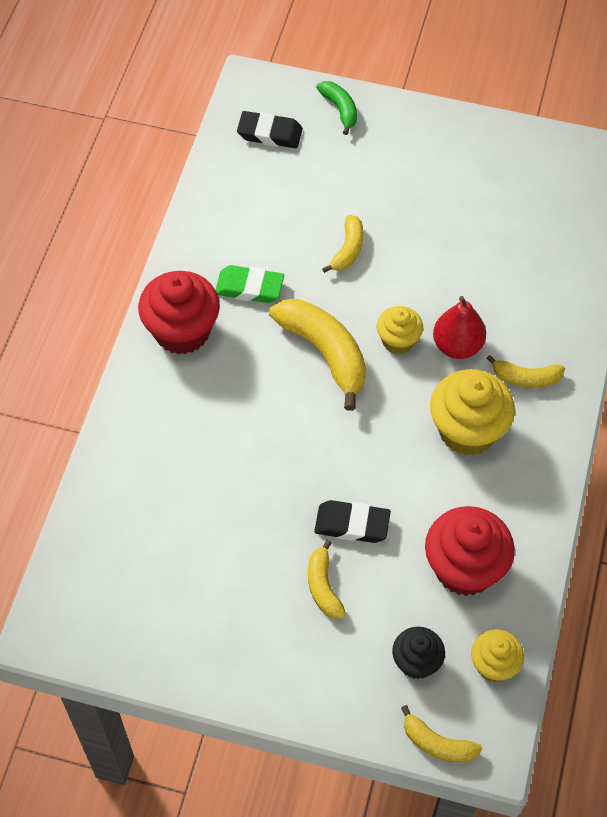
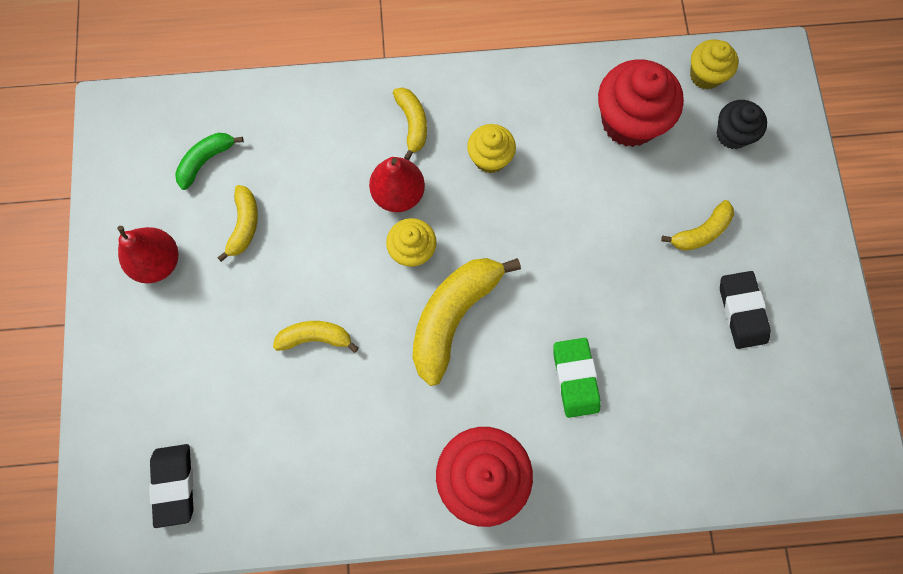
camera: 110 degrees left, 15 degrees up
green eraser [215,265,284,303] -> green eraser moved to [553,338,601,418]
black eraser [314,500,391,543] -> black eraser moved to [720,271,771,349]
green banana [316,81,357,135] -> green banana moved to [175,133,244,190]
yellow banana [401,705,482,763] -> yellow banana moved to [217,185,258,262]
yellow cupcake [430,369,515,456] -> yellow cupcake [467,124,516,173], size x0.58
none -> red pear [117,226,178,283]

